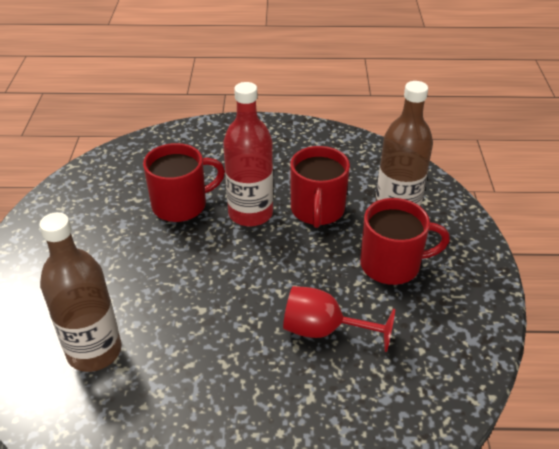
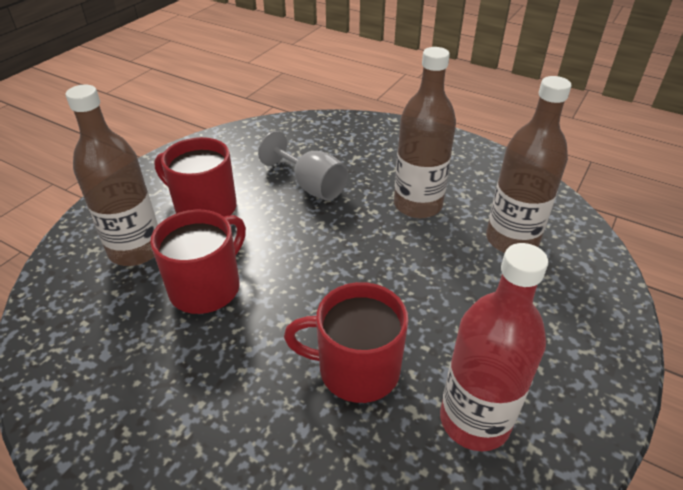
camera: 150 degrees left, 0 degrees up
red bottle [223,82,273,226] -> red bottle moved to [440,243,548,451]
red goblet [283,286,395,352] -> grey goblet [258,131,348,201]
none -> brown bottle [394,47,456,218]

